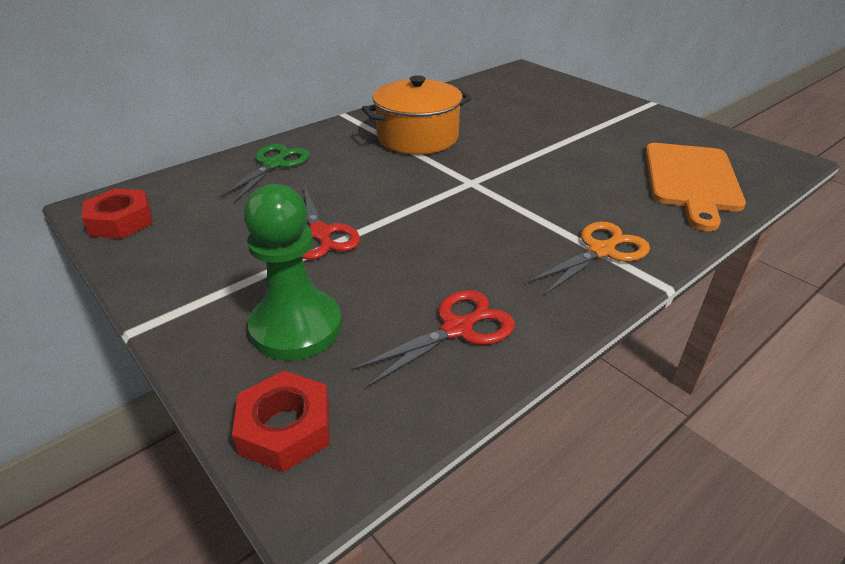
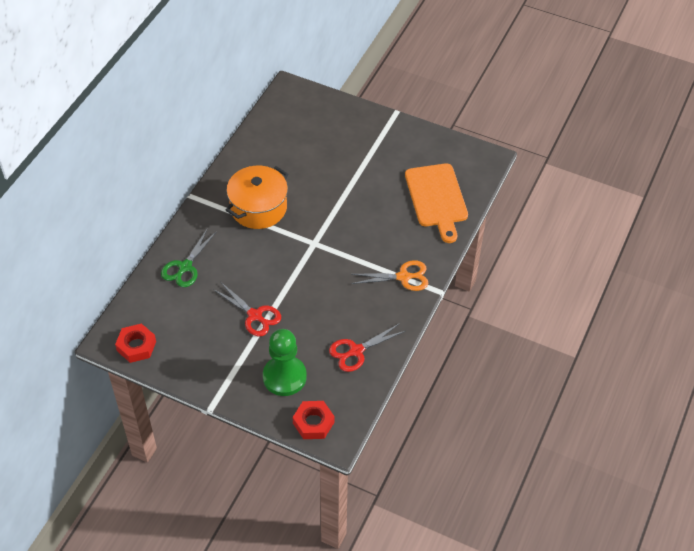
camera: 25 degrees left, 15 degrees up
green scissors [218,144,310,203] -> green scissors turned 150 degrees counterclockwise [161,228,217,287]
red scissors [351,290,515,388] -> red scissors turned 150 degrees counterclockwise [329,323,405,372]
orange scissors [528,222,650,295] -> orange scissors turned 60 degrees clockwise [352,260,428,291]

